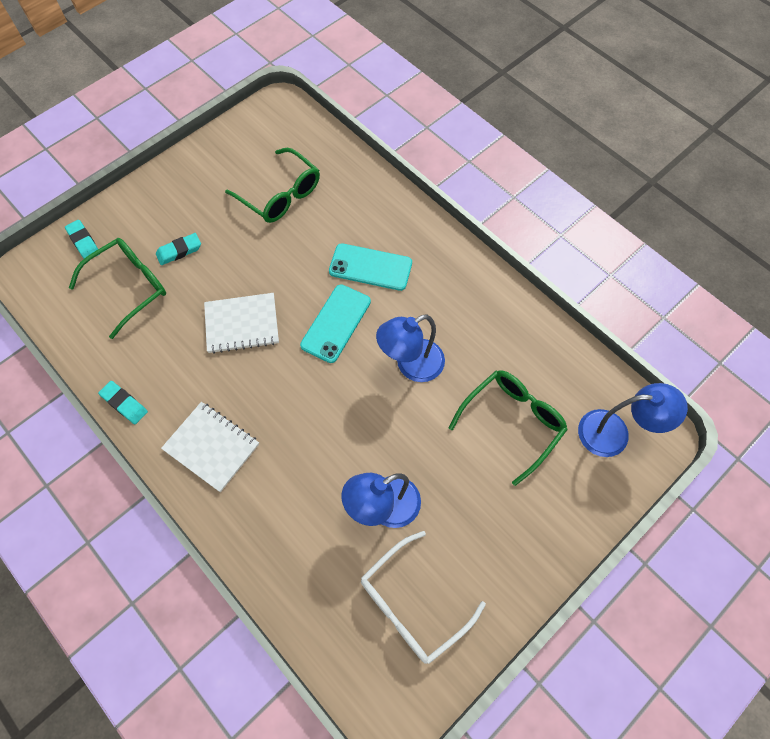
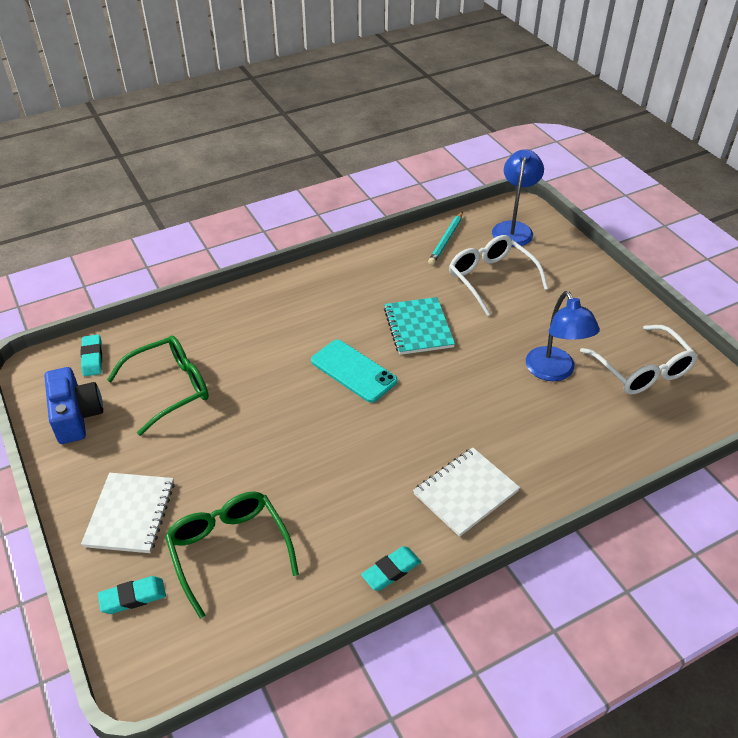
camera: 75 degrees left, 20 degrees down
turquoise eraser [156,233,201,265] -> turquoise eraser moved to [81,334,102,376]
white notebook [204,293,279,354] -> white notebook moved to [81,473,175,553]
turquoise phone [329,243,412,291] -> none
blue lamp [376,314,445,382] -> turquoise notebook [384,297,455,355]
green glasses [449,370,568,486] -> white glasses [449,235,549,316]
none -> blue camera [45,367,103,444]
none -> turquoise pencil [428,211,463,265]

